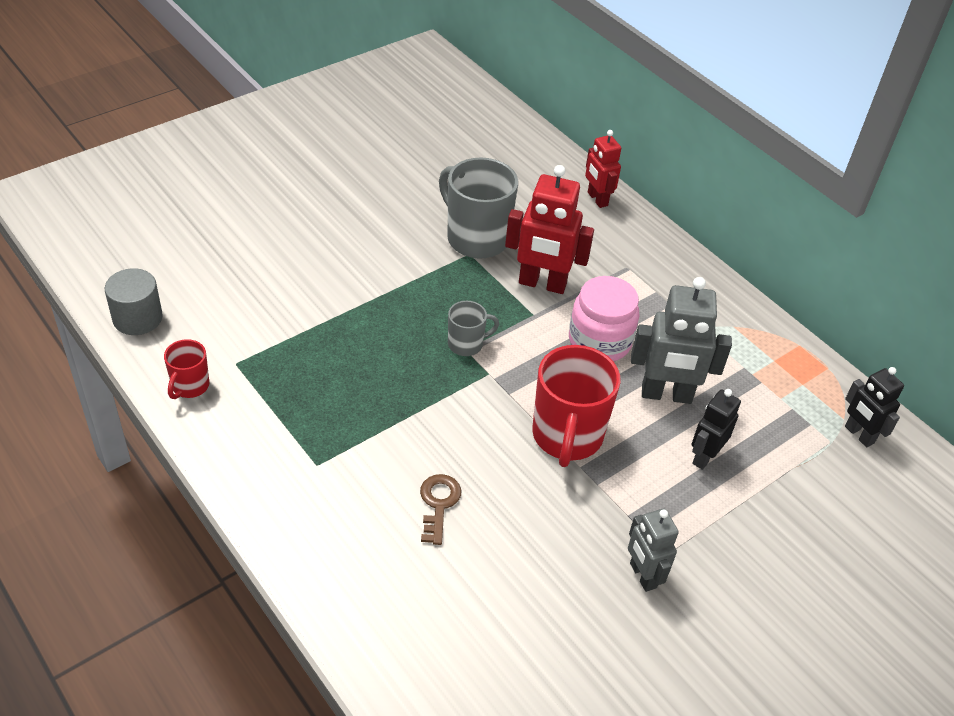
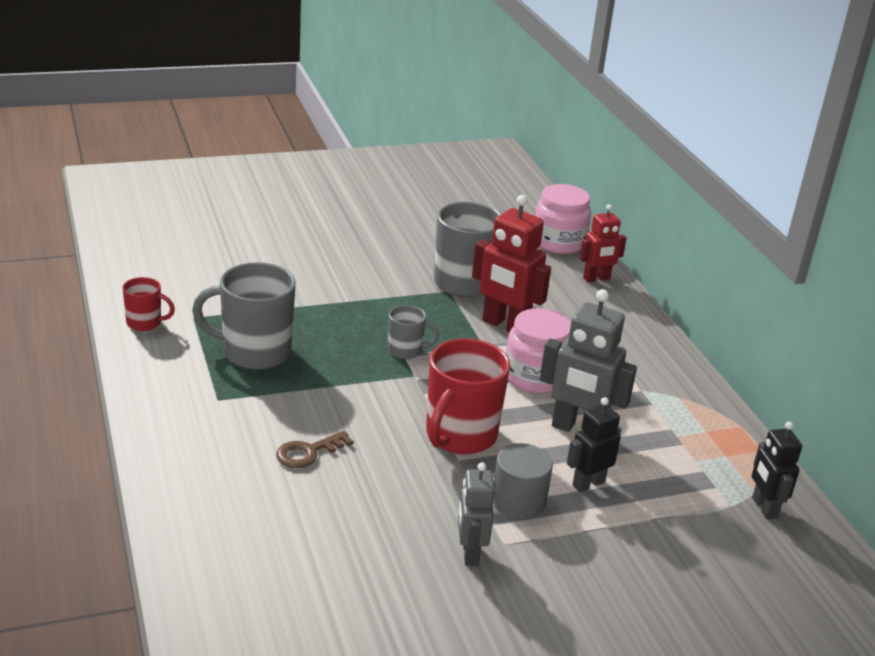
camera: 20 degrees right, 15 degrees down
grey cylinder [105,268,163,335] -> grey cylinder moved to [493,443,553,519]
red mug [164,339,209,399] -> red mug turned 120 degrees counterclockwise [123,277,175,331]
brown key [420,474,461,545] -> brown key turned 150 degrees counterclockwise [276,431,354,468]
red robot [585,130,621,208] -> red robot turned 105 degrees counterclockwise [579,204,627,282]
none -> grey mug [192,262,296,370]
none -> pink jar [535,184,591,254]

